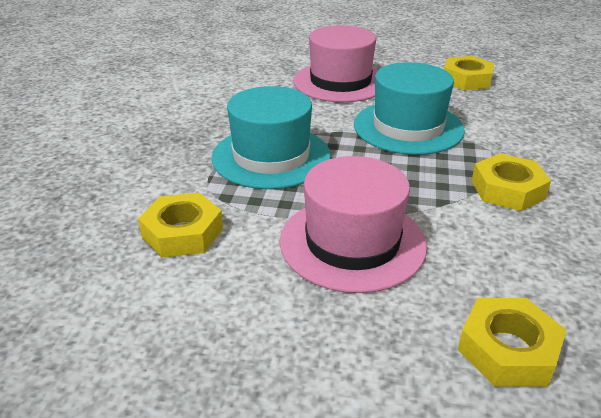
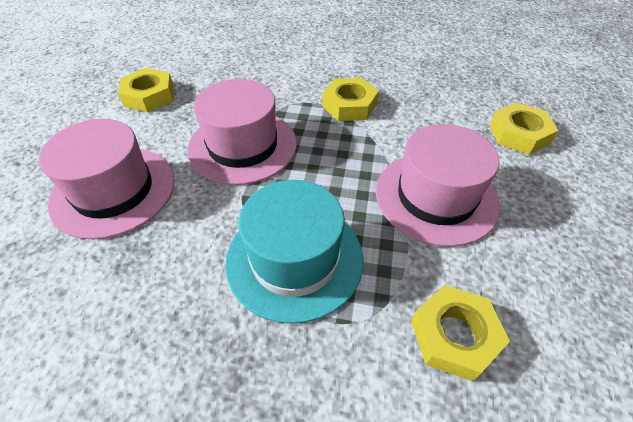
camera: 90 degrees left, 15 degrees up
turquoise hat [354,62,465,155] -> pink hat [187,79,297,185]

